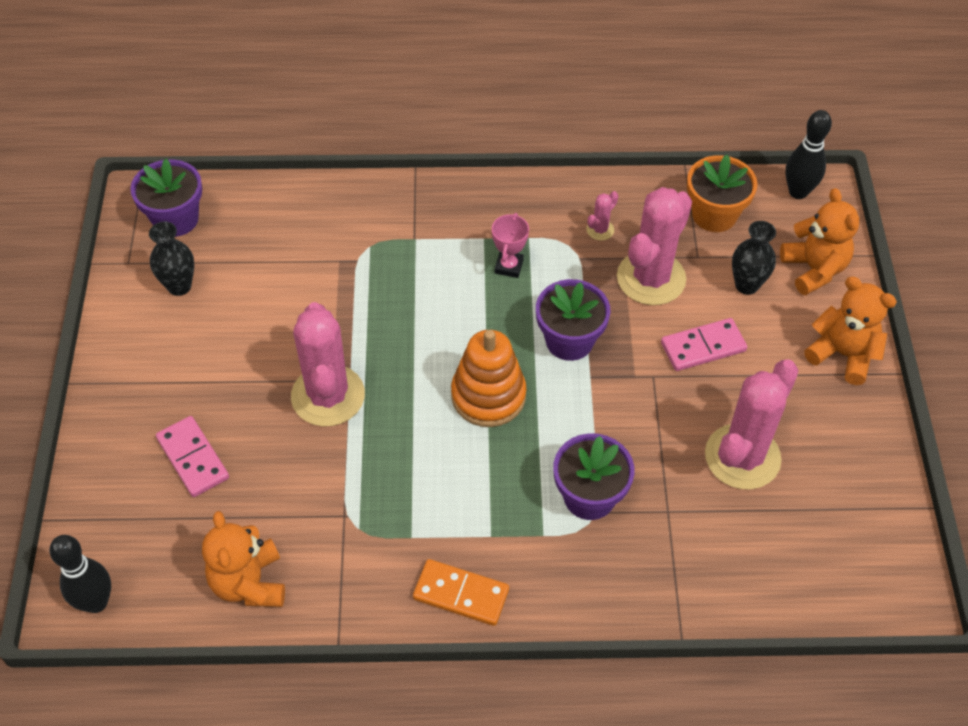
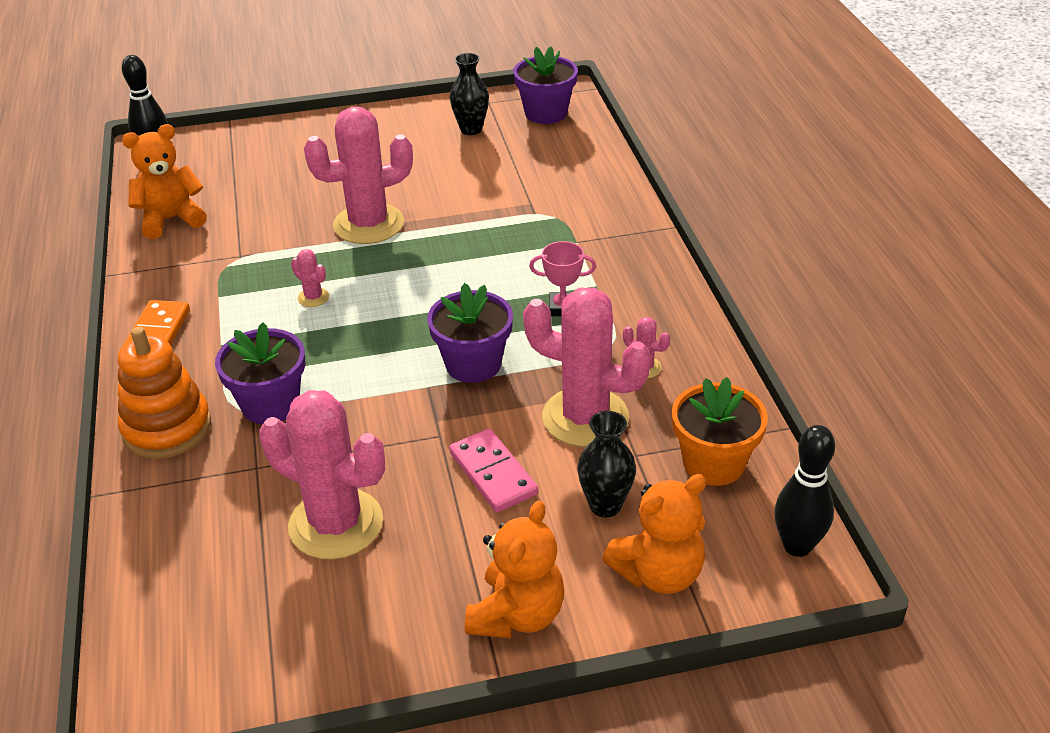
camera: 80 degrees right, 15 degrees down
pink domino [156,416,229,497] -> none
orange stacking toy [451,330,527,427] -> orange stacking toy moved to [118,327,211,459]
none -> pink cactus [291,249,329,307]

